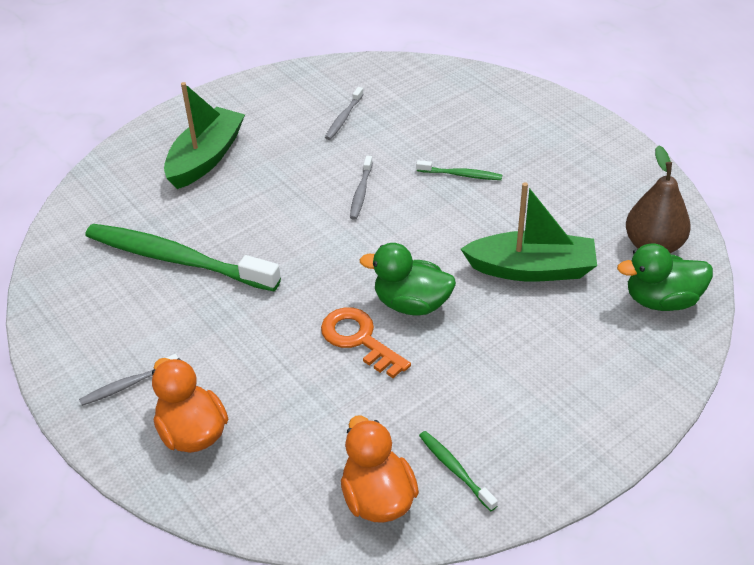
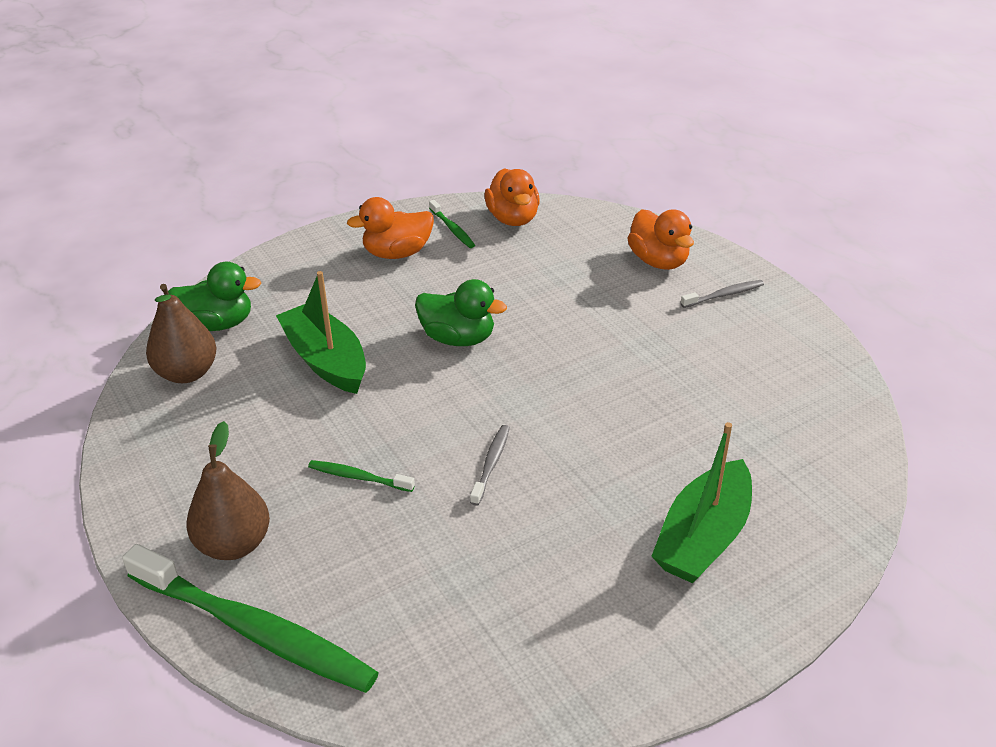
camera: 175 degrees left, 5 degrees down
green toothbrush [85,224,281,291] -> green toothbrush moved to [122,544,379,693]
orange key [321,307,411,378] -> none
grey toothbrush [325,87,364,140] -> none
green boat [461,182,597,282] -> green boat turned 45 degrees clockwise [276,271,366,394]
none -> brown pear [186,421,270,560]
none -> orange duck [347,197,434,259]

